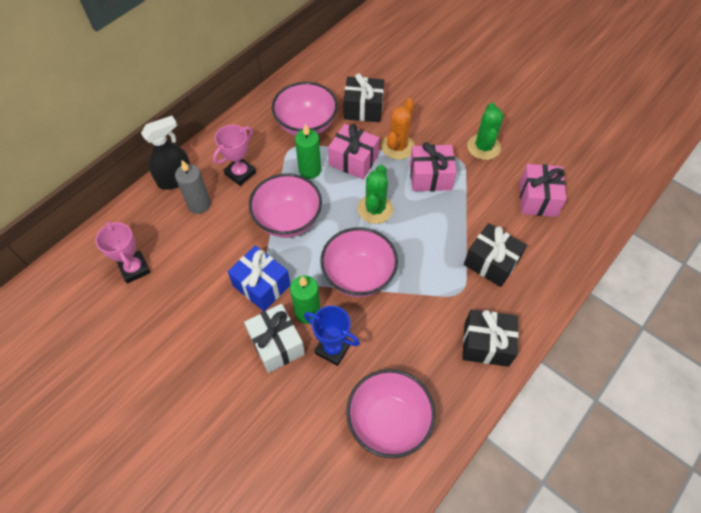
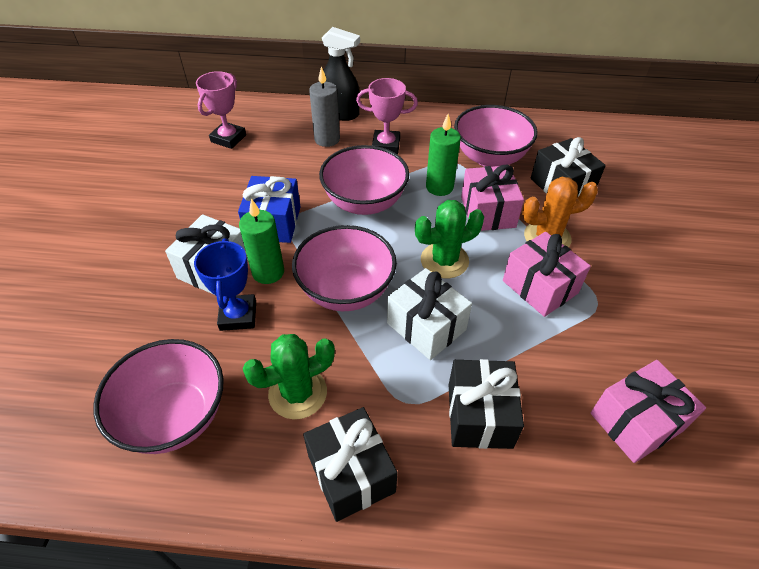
camera: 55 degrees right, 10 degrees down
green cactus [467,103,504,160] -> green cactus moved to [243,334,335,419]
none -> white gift [387,268,472,360]

